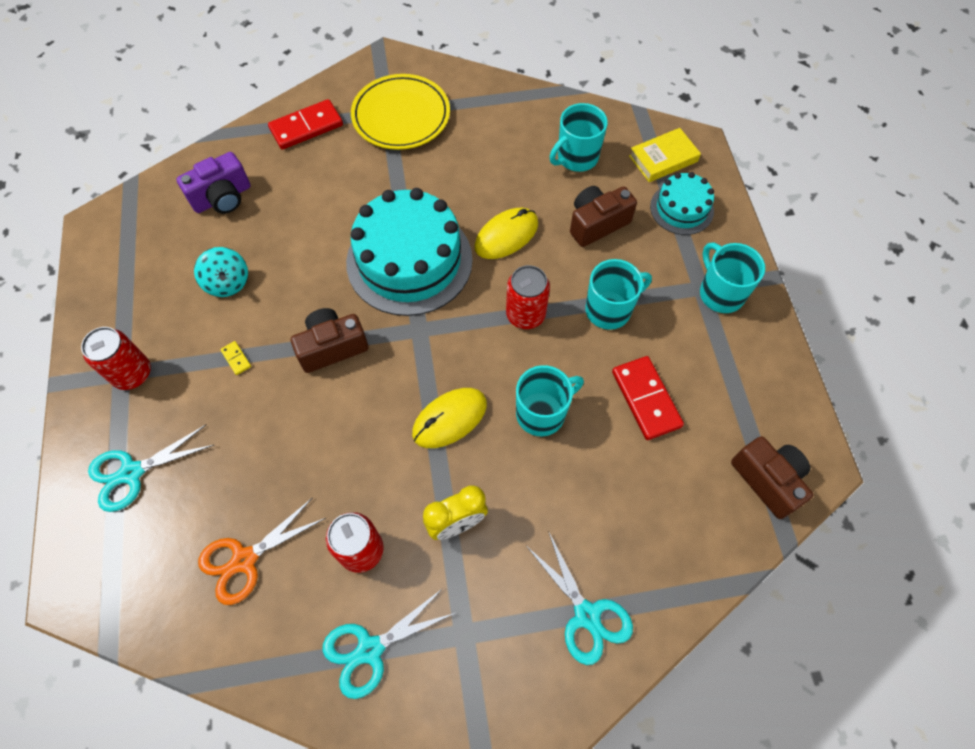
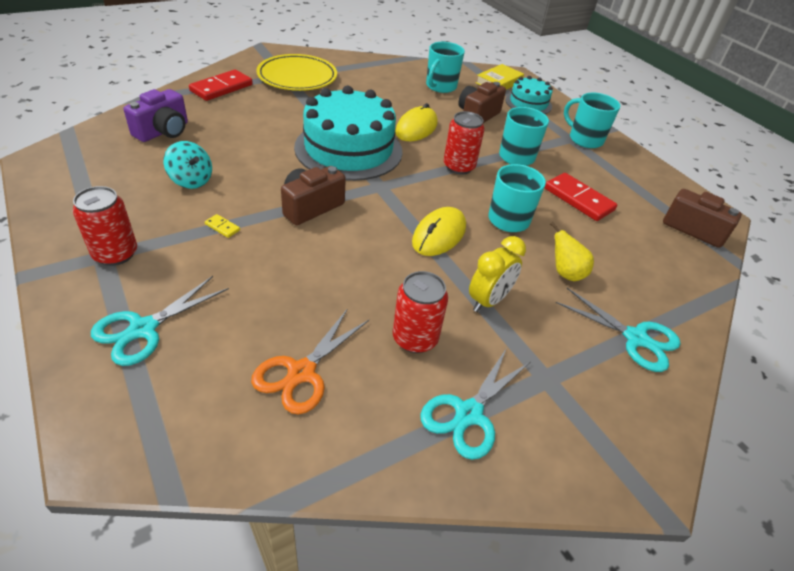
camera: 25 degrees left, 20 degrees down
none -> yellow pear [550,222,594,281]

